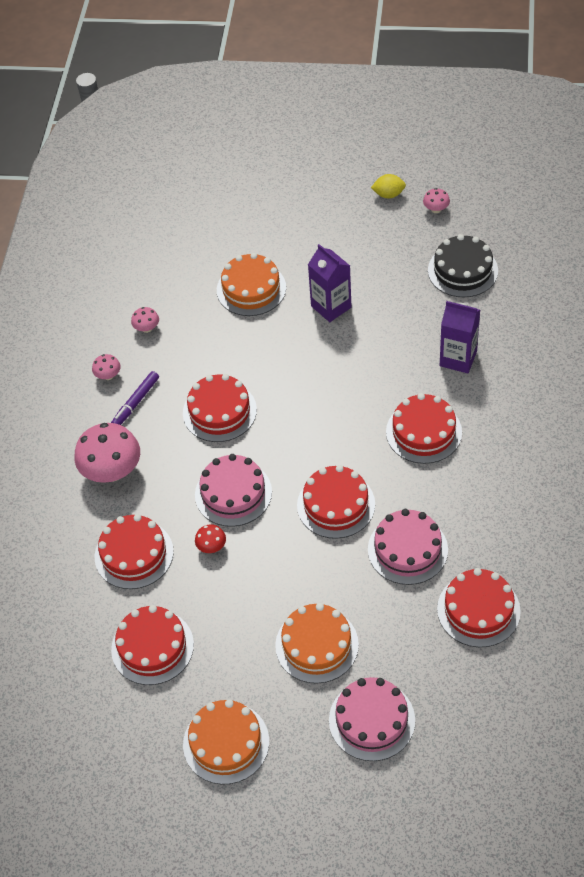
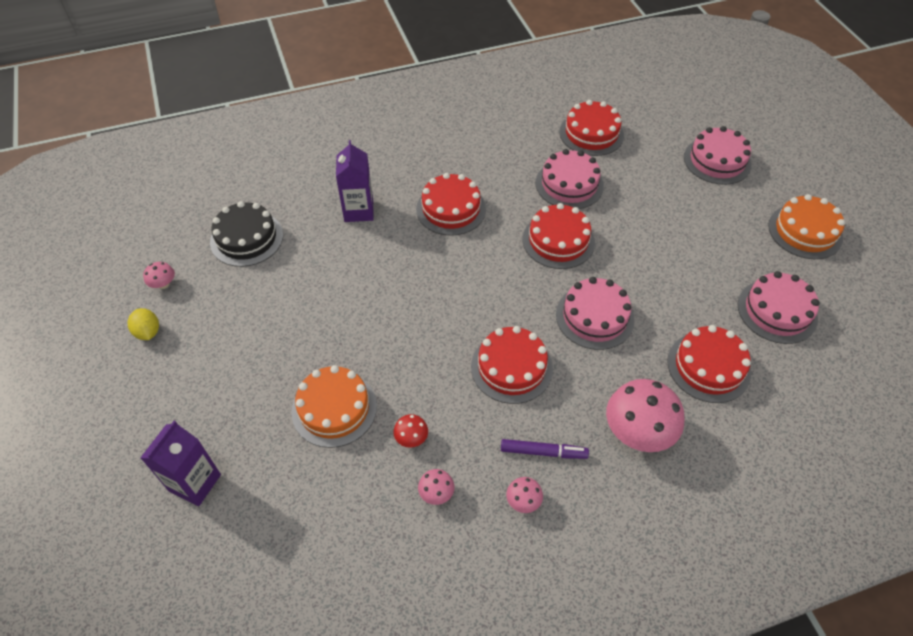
camera: 120 degrees left, 0 degrees up
red cake [111,605,194,685] -> pink cake [738,271,820,344]
red mushroom [195,524,226,553] -> red mushroom moved to [393,414,428,448]
orange cake [275,603,359,684] -> none
purple carton [308,244,352,322] -> purple carton moved to [140,421,221,506]

